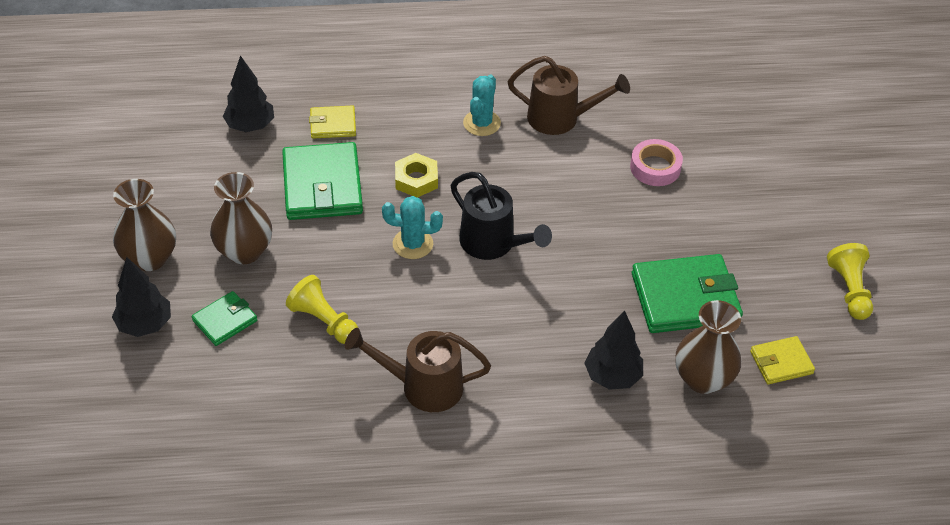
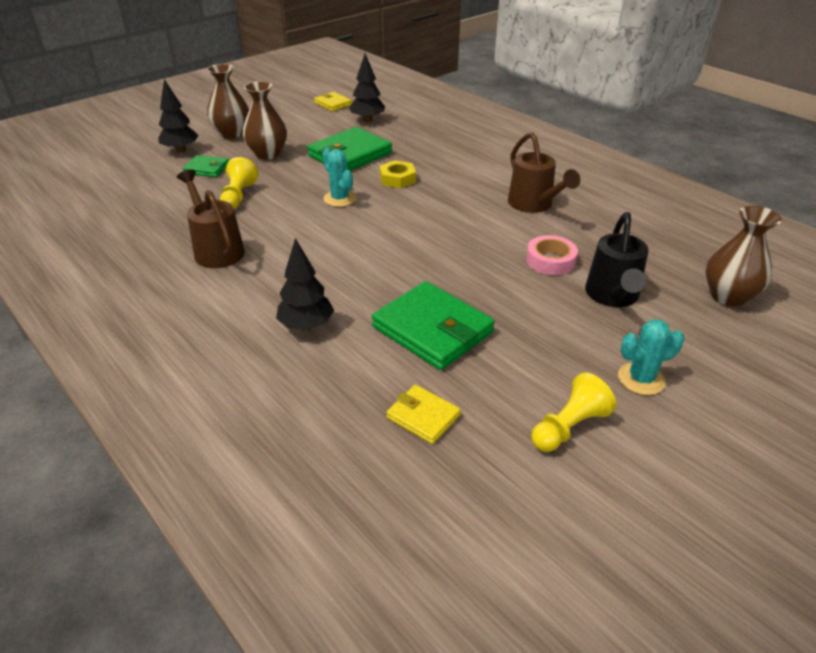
camera: 55 degrees right, 10 degrees down
yellow wallet [309,106,356,139] -> yellow wallet moved to [314,92,352,111]
black watering can [450,172,552,260] -> black watering can moved to [585,212,648,307]
turquoise cactus [463,74,501,136] -> turquoise cactus moved to [618,319,684,395]
brown vase [675,300,741,394] -> brown vase moved to [706,206,782,307]

